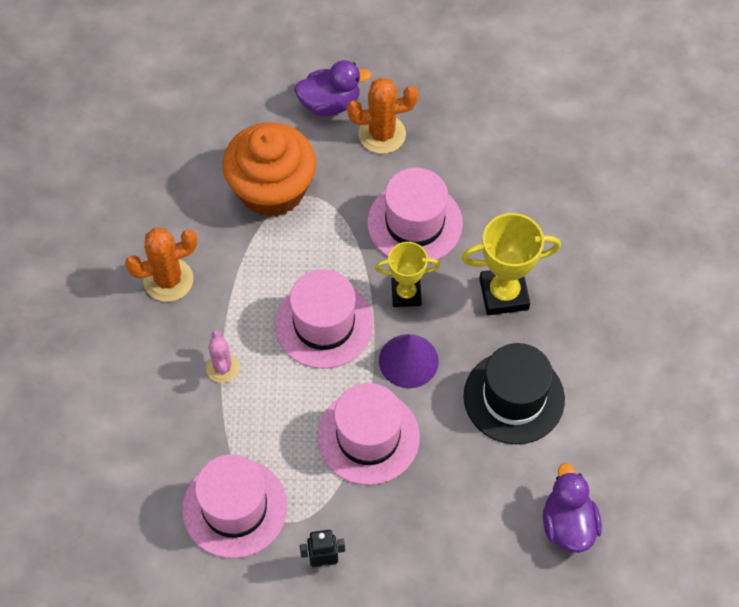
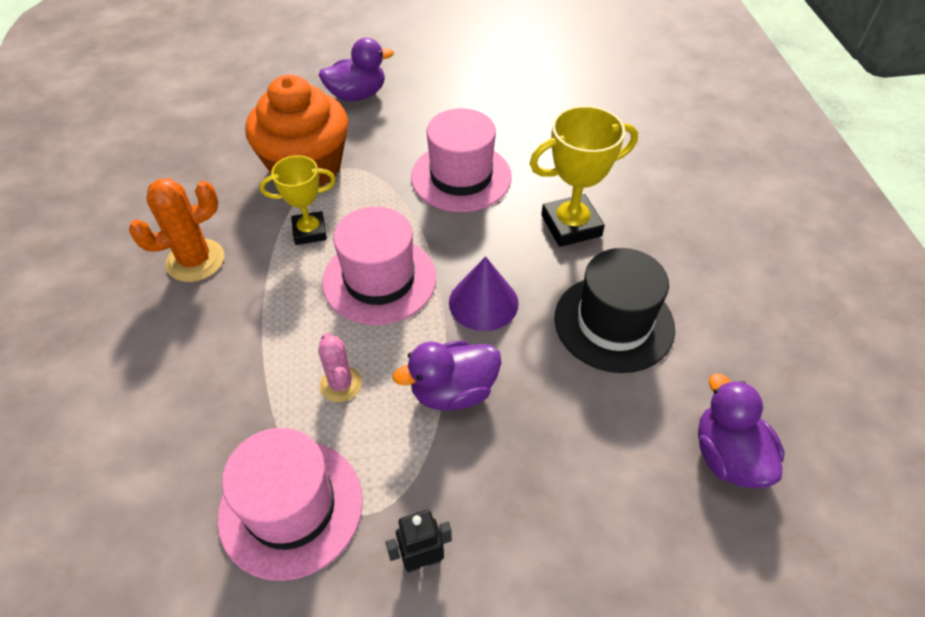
camera: 10 degrees left, 10 degrees down
pink cactus [206,330,239,383] -> pink cactus moved to [318,333,362,402]
pink hat [317,383,420,485] -> purple duck [393,341,502,410]
orange cactus [347,78,418,154] -> none
yellow trophy [375,242,440,307] -> yellow trophy moved to [260,155,336,245]

